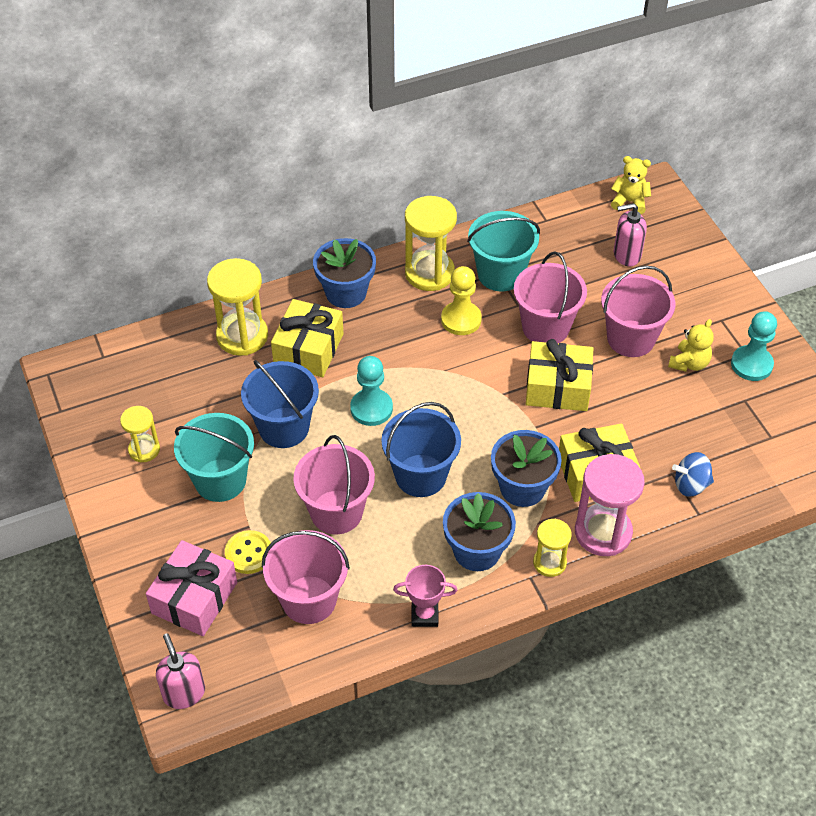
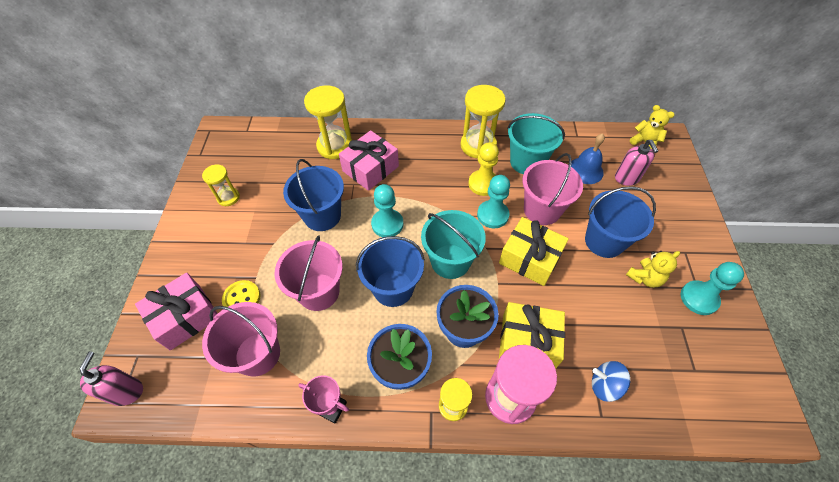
camera: 25 degrees right, 5 degrees up
turquoise bucket [174,413,254,502] -> turquoise bucket moved to [421,210,486,279]
yellow gift [271,299,344,377] -> pink gift [339,130,399,191]
blue flower pot [313,238,376,308] -> none
pink bucket [601,266,675,357] -> blue bucket [585,186,656,258]
pink soap dispenser [614,203,647,266] -> pink soap dispenser turned 120 degrees counterclockwise [615,140,658,186]
none -> turquoise pawn [477,175,510,228]
none -> blue bell [571,133,605,184]

